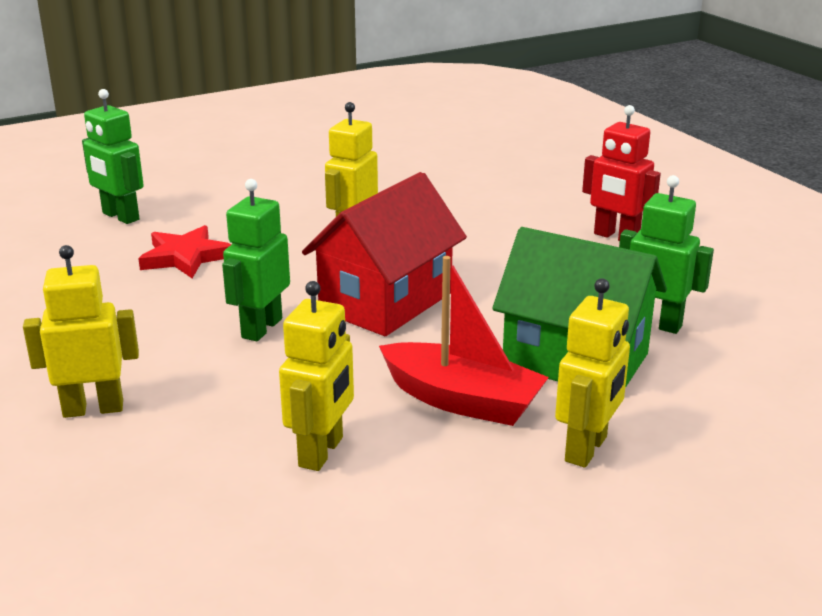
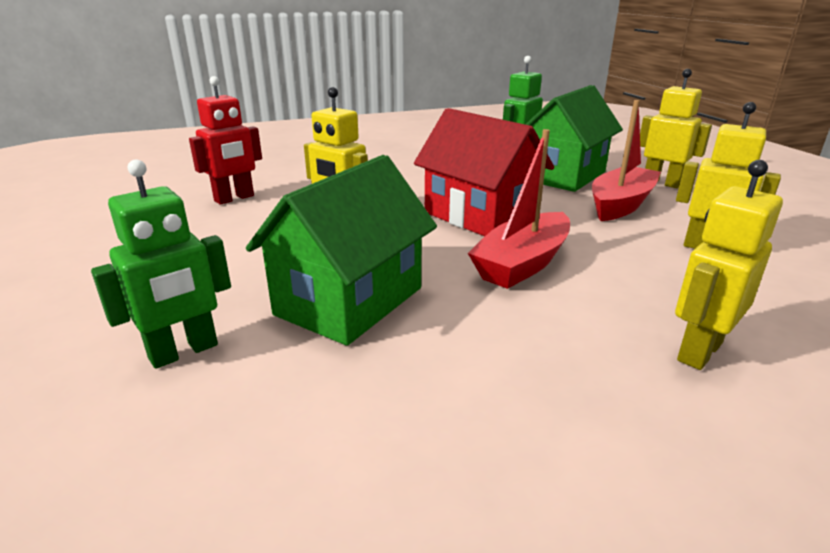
camera: 80 degrees left, 0 degrees up
yellow robot [23,245,139,418] -> yellow robot turned 45 degrees clockwise [675,160,783,370]
red star [138,225,231,278] -> green house [246,155,437,346]
green robot [222,179,290,341] -> red boat [468,129,570,289]
red robot [582,105,661,241] -> red robot moved to [189,76,262,205]

